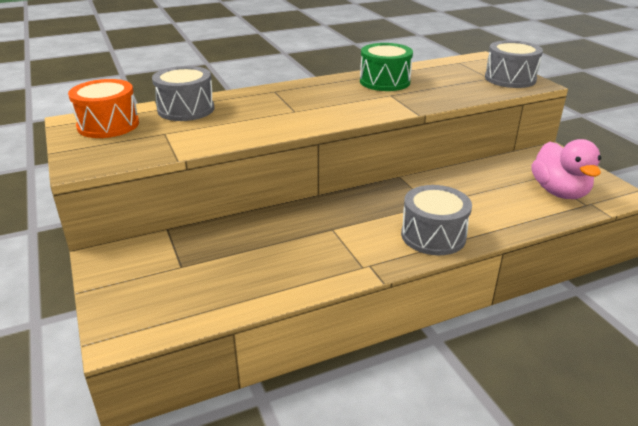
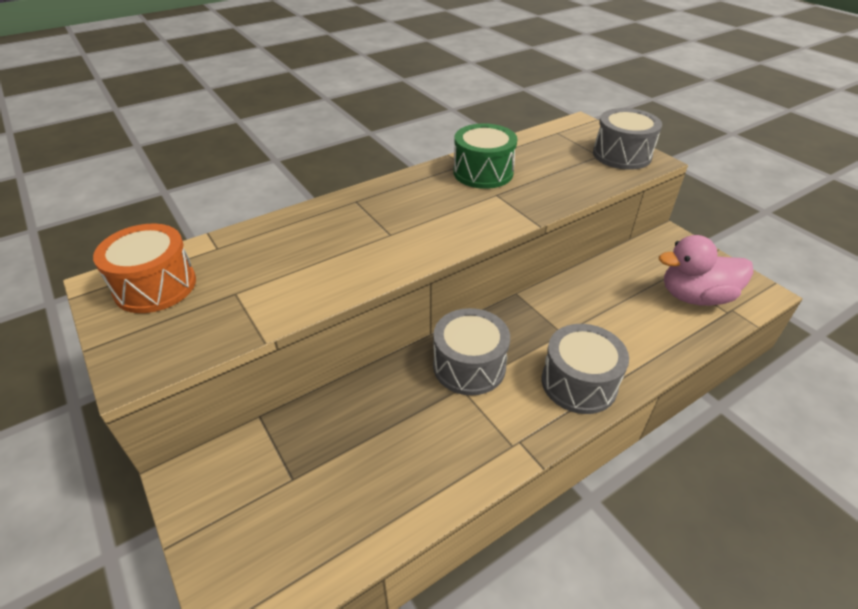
camera: 10 degrees left, 10 degrees up
grey drum [152,66,214,121] -> grey drum moved to [433,308,510,395]
pink duck [531,139,601,199] -> pink duck turned 105 degrees clockwise [659,235,754,306]

